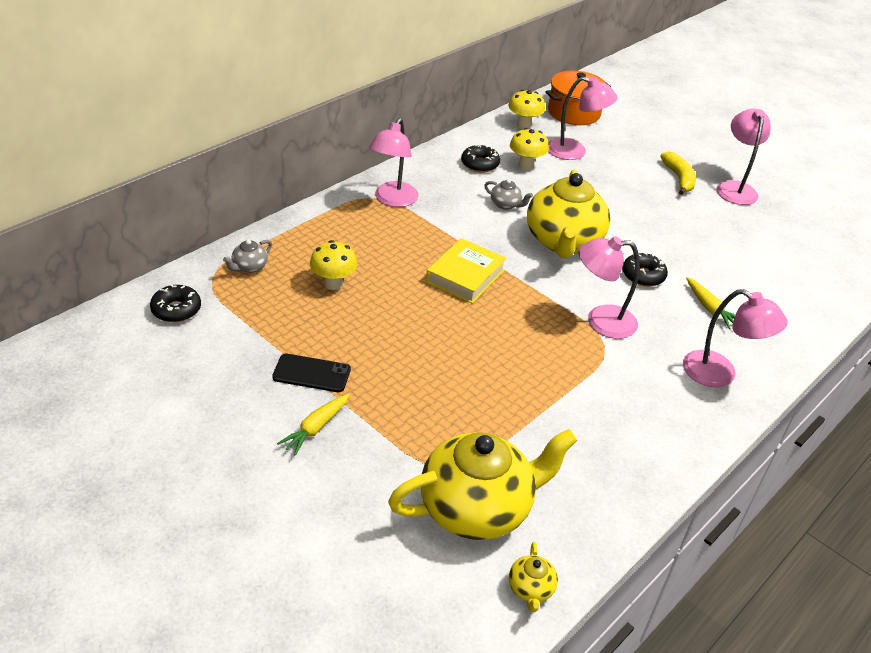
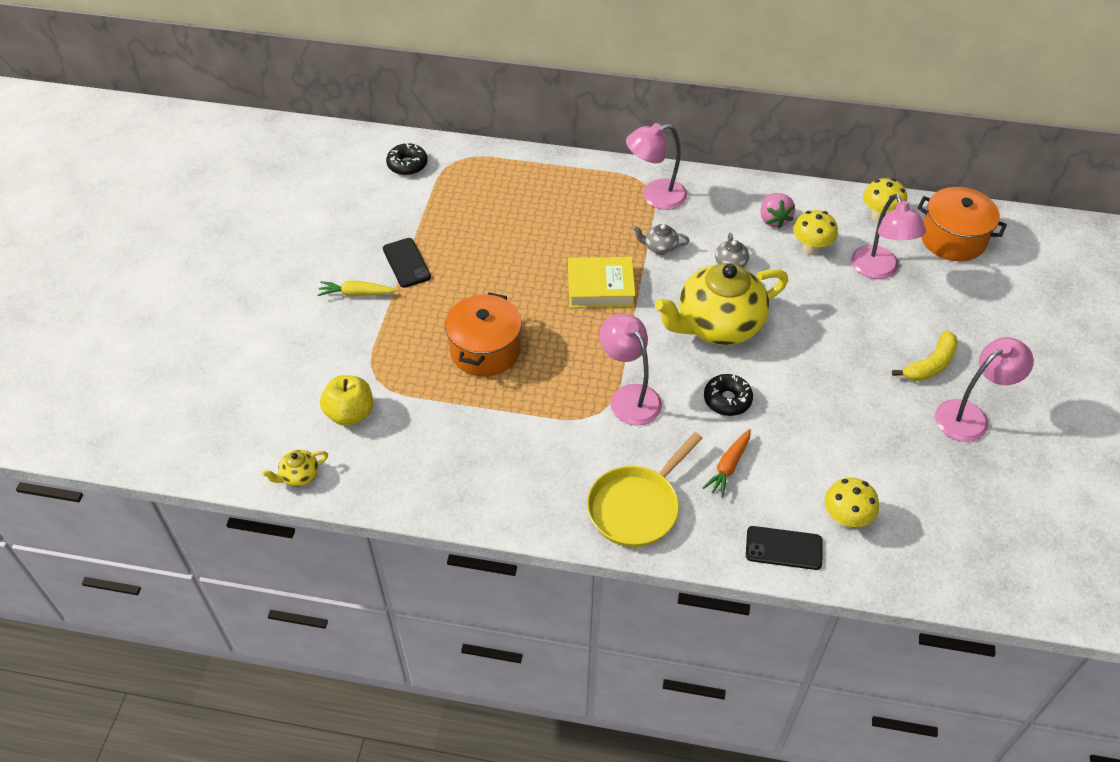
camera: 60 degrees right, 10 degrees up
grey teapot [223,239,272,273] -> grey teapot moved to [633,224,689,255]
yellow mushroom [310,240,357,290] -> yellow mushroom moved to [825,477,879,529]
yellow teapot [388,429,577,540] -> yellow apple [320,375,373,426]
black donut [461,144,500,172] -> pink strawberry [761,193,795,228]
pink lamp [683,289,788,387] -> yellow pan [587,432,702,547]
yellow carrot [686,277,735,329] -> orange carrot [703,429,751,498]
none -> orange pot [445,292,522,377]
none -> black phone [746,526,823,570]

